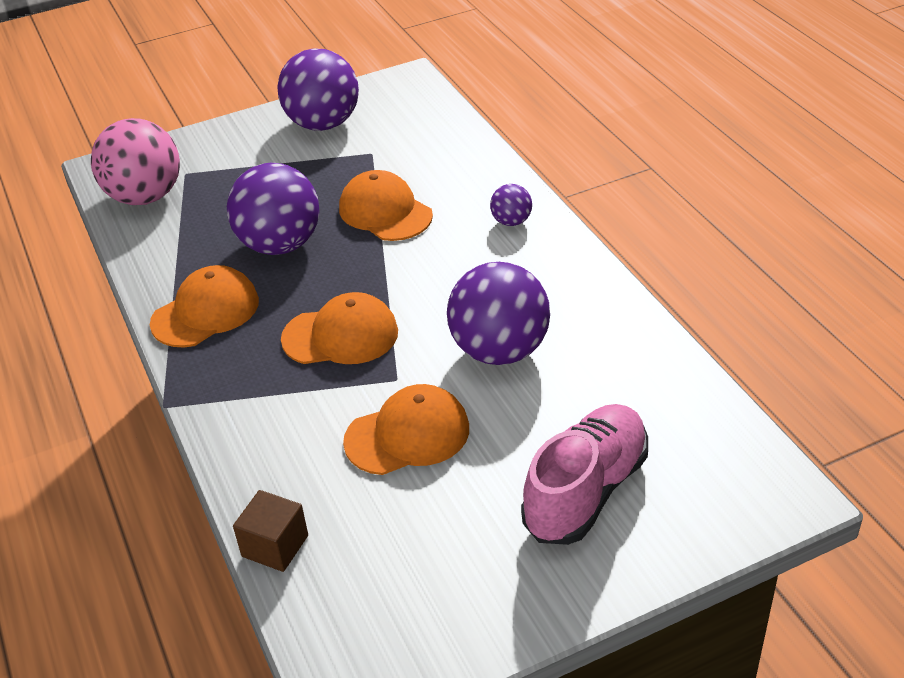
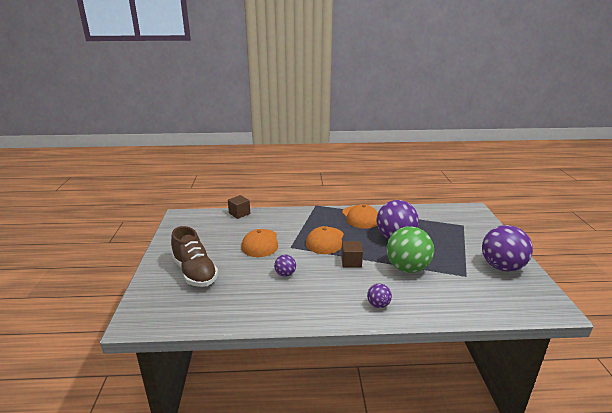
camera: 110 degrees right, 15 degrees down
pink ball [91,118,180,205] -> none
orange cap [339,170,433,241] -> green ball [387,226,434,273]
purple ball [447,262,550,365] -> purple ball [274,255,296,277], size x0.47
pink shoe [521,404,648,545] -> brown shoe [171,226,218,287]
none -> brown cube [341,241,363,268]

